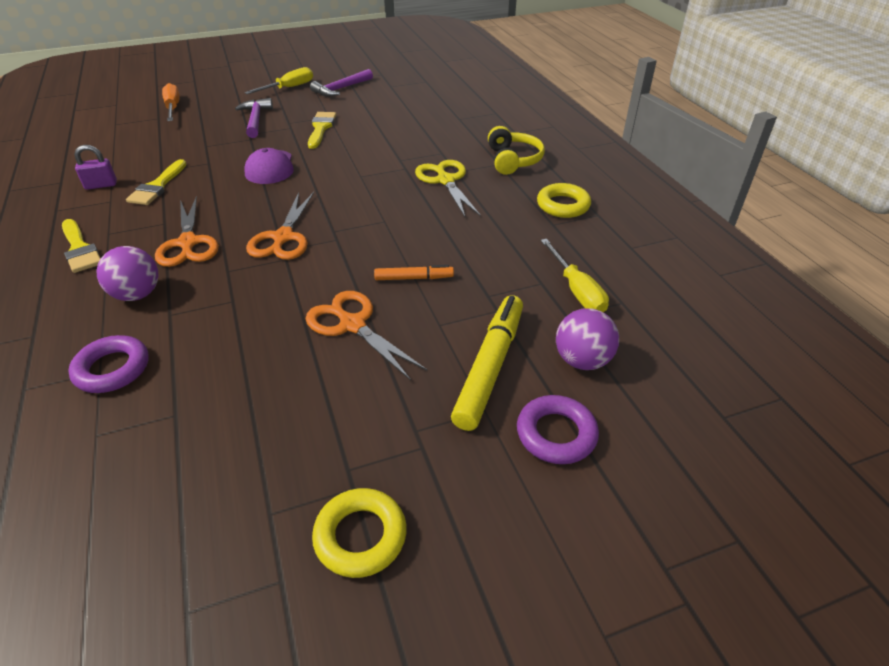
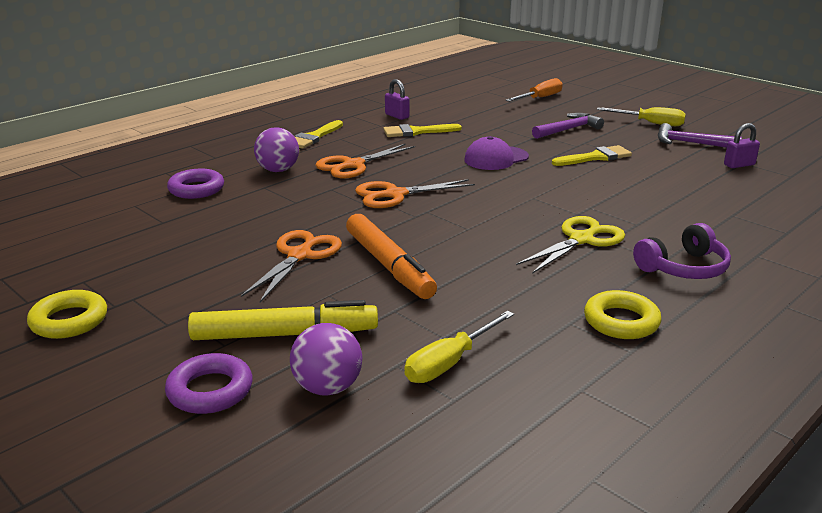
camera: 65 degrees right, 15 degrees down
orange marker [374,265,454,280] -> orange marker [346,214,437,299], size x1.89
yellow headphones [488,126,545,175] -> purple headphones [633,223,731,279]
none -> purple padlock [724,123,760,168]

